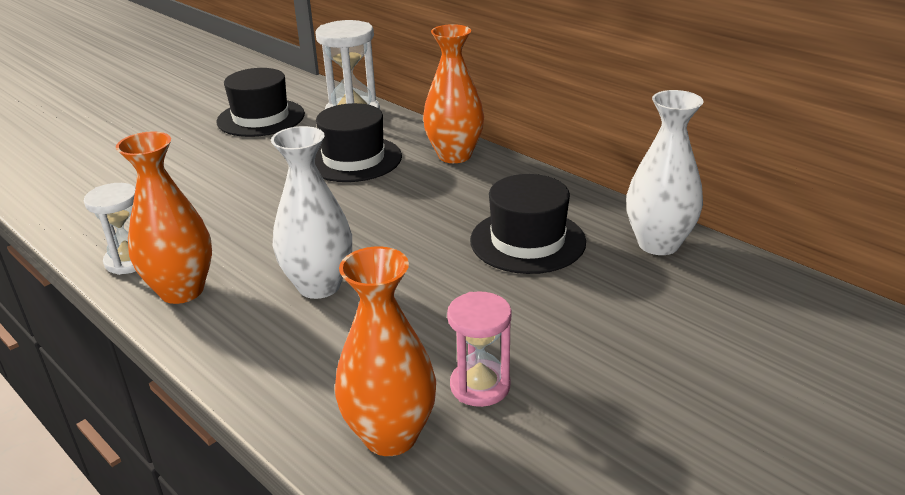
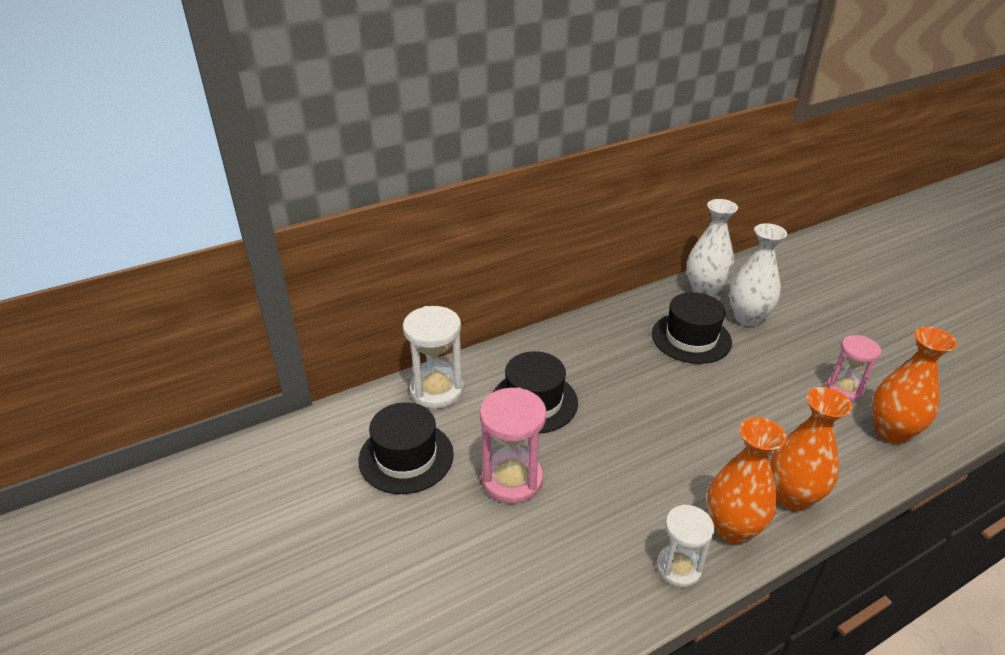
camera: 75 degrees left, 5 degrees up
white vase [271,126,352,299] -> white vase moved to [729,223,787,326]
orange vase [423,24,484,163] -> orange vase moved to [770,387,852,511]
none -> pink hourglass [480,387,546,504]

